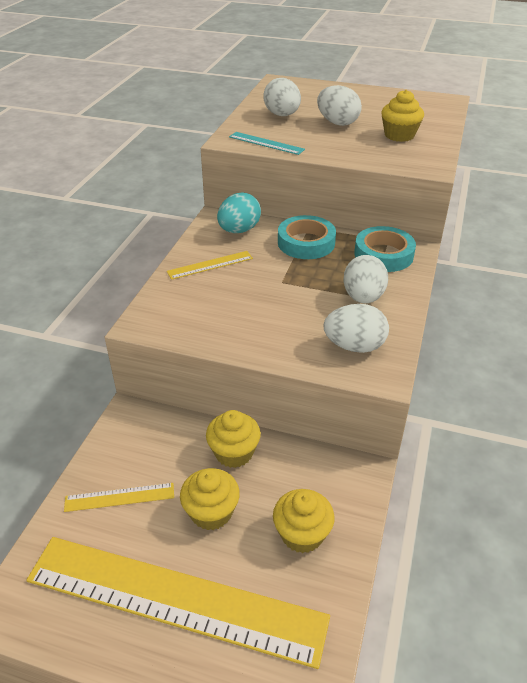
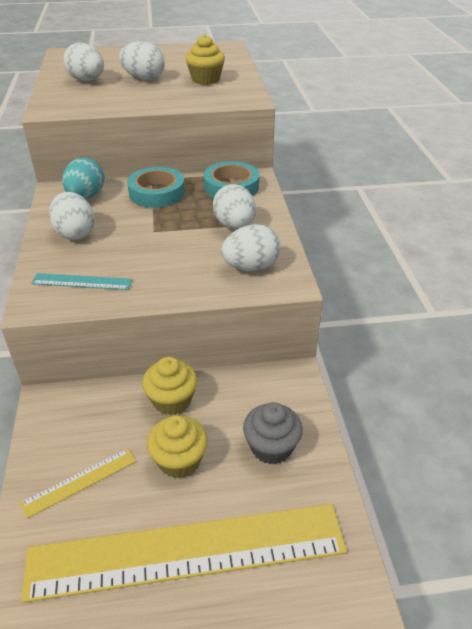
camera: 25 degrees left, 0 degrees up
yellow ruler [167,251,253,280] -> white egg [49,192,95,240]
turquoise ruler [229,132,305,155] -> turquoise ruler moved to [31,273,133,290]
yellow cupcake [273,489,335,553] -> grey cupcake [243,402,303,464]

